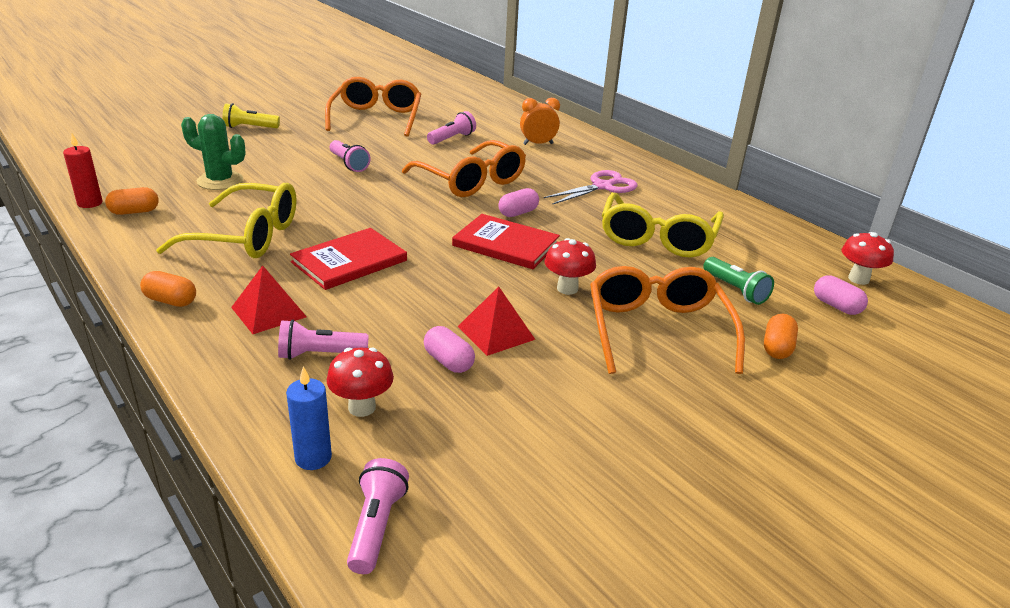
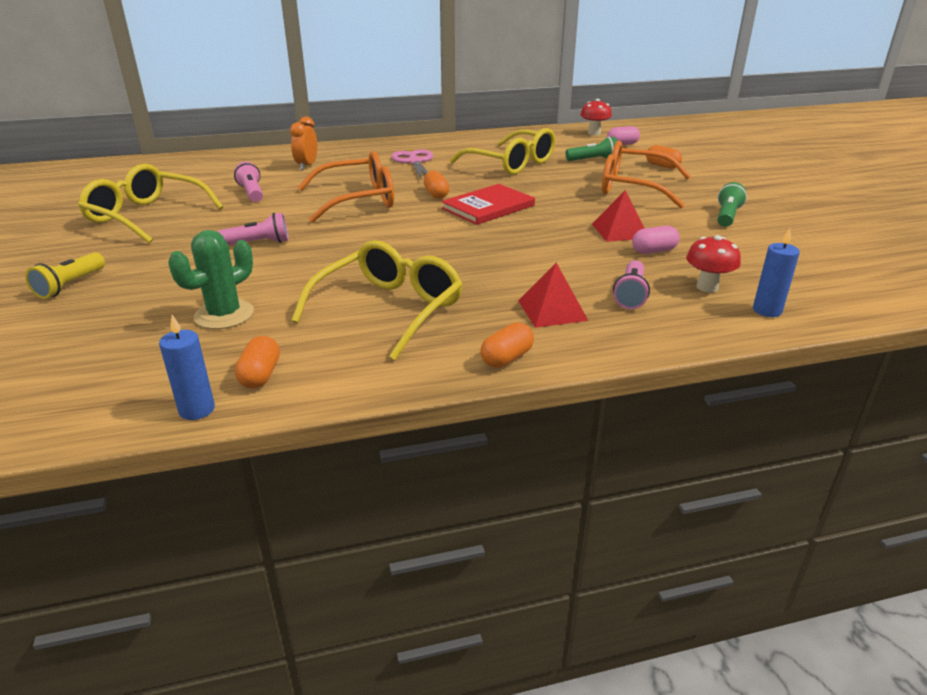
camera: 65 degrees left, 0 degrees up
red candle [63,133,103,208] -> blue candle [159,315,215,420]
red book [290,228,407,290] -> none
orange glasses [325,77,421,137] -> yellow glasses [78,164,223,243]
pink flashlight [347,458,409,574] -> none
pink capsule [498,188,539,217] -> orange capsule [424,171,450,199]
red mushroom [545,238,596,295] -> none
none -> green flashlight [717,182,747,227]

